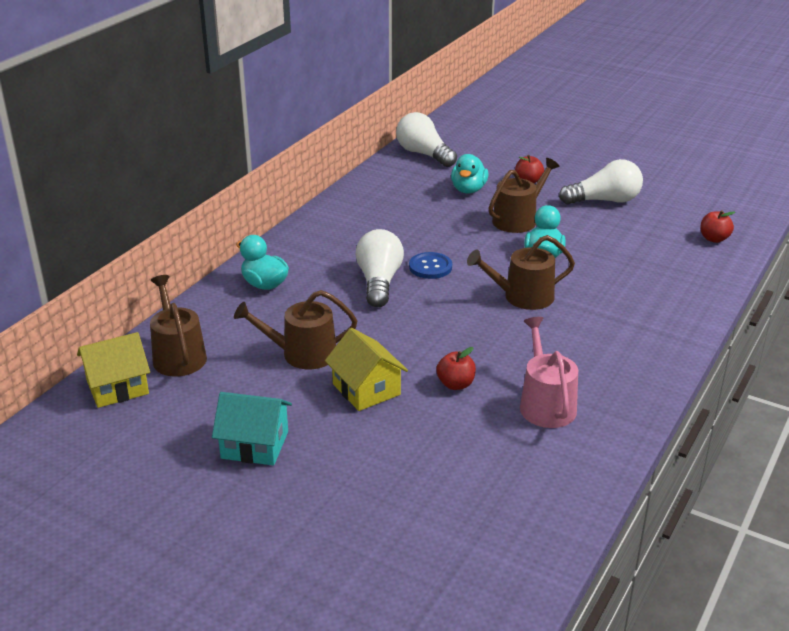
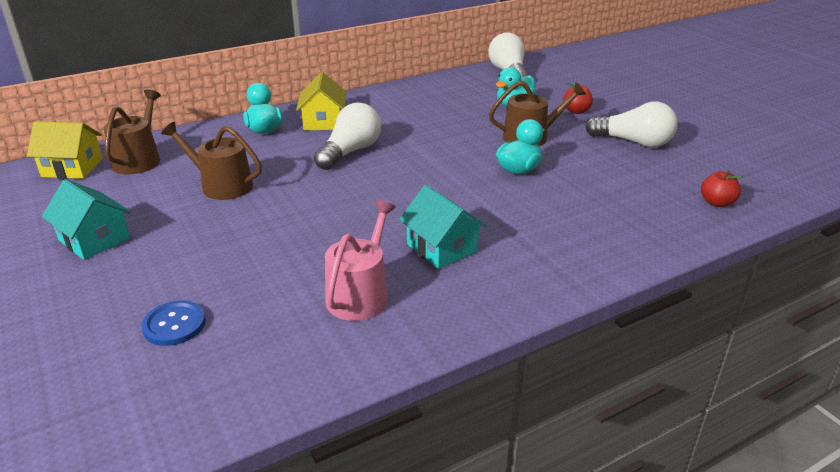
camera: 30 degrees right, 0 degrees up
yellow house [325,328,408,411] -> yellow house moved to [296,72,347,130]
blue button [409,252,452,279] -> blue button moved to [141,301,206,346]
red apple [436,347,476,390] -> none
brown watering can [467,235,575,310] -> none
none -> turquoise house [399,185,486,269]

